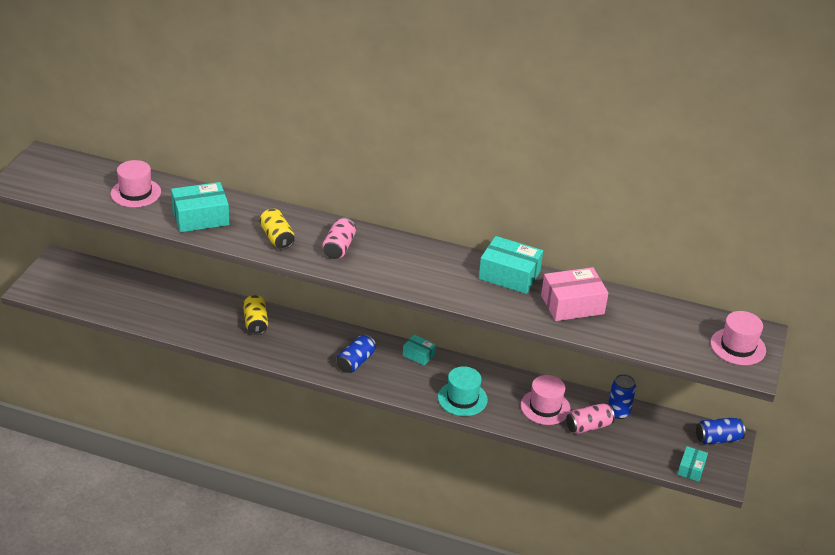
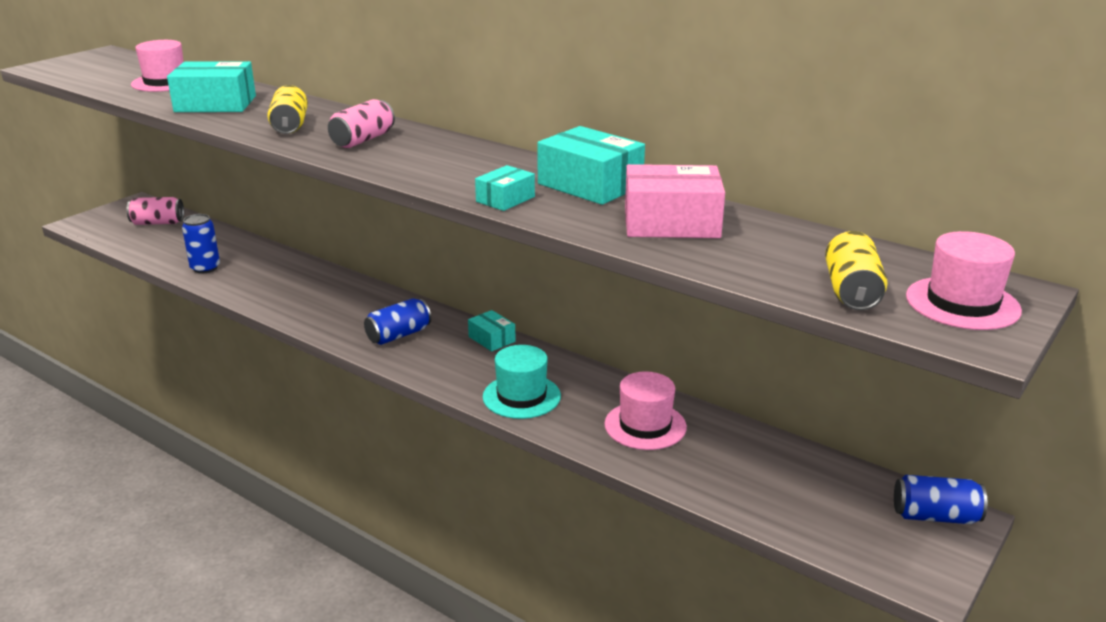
camera: 20 degrees right, 10 degrees down
yellow can [243,295,268,335] -> yellow can moved to [825,231,887,310]
pink can [566,403,615,434] -> pink can moved to [127,197,184,225]
blue can [608,374,636,419] -> blue can moved to [182,214,220,274]
turquoise box [677,446,708,482] -> turquoise box moved to [475,165,535,211]

